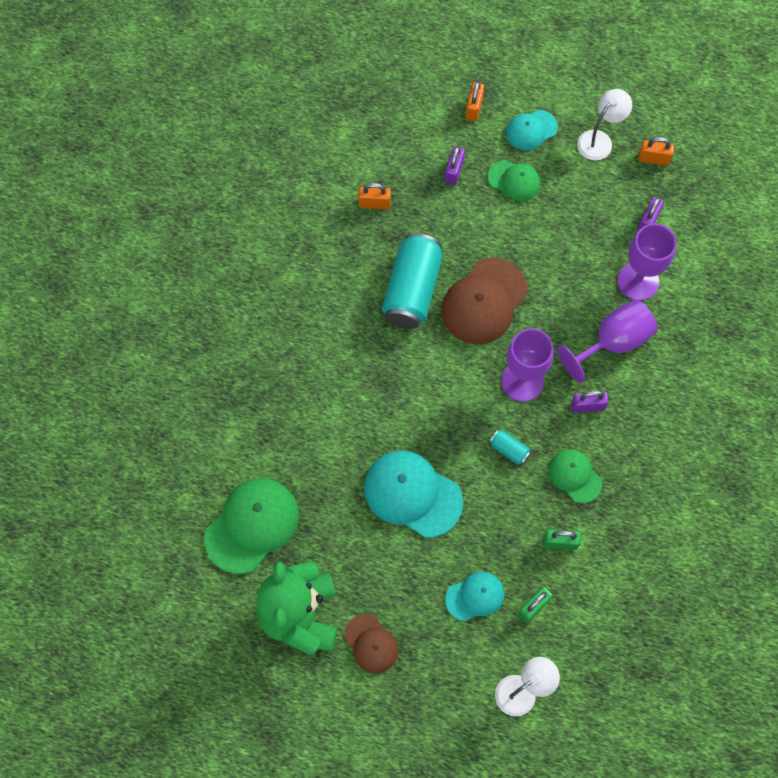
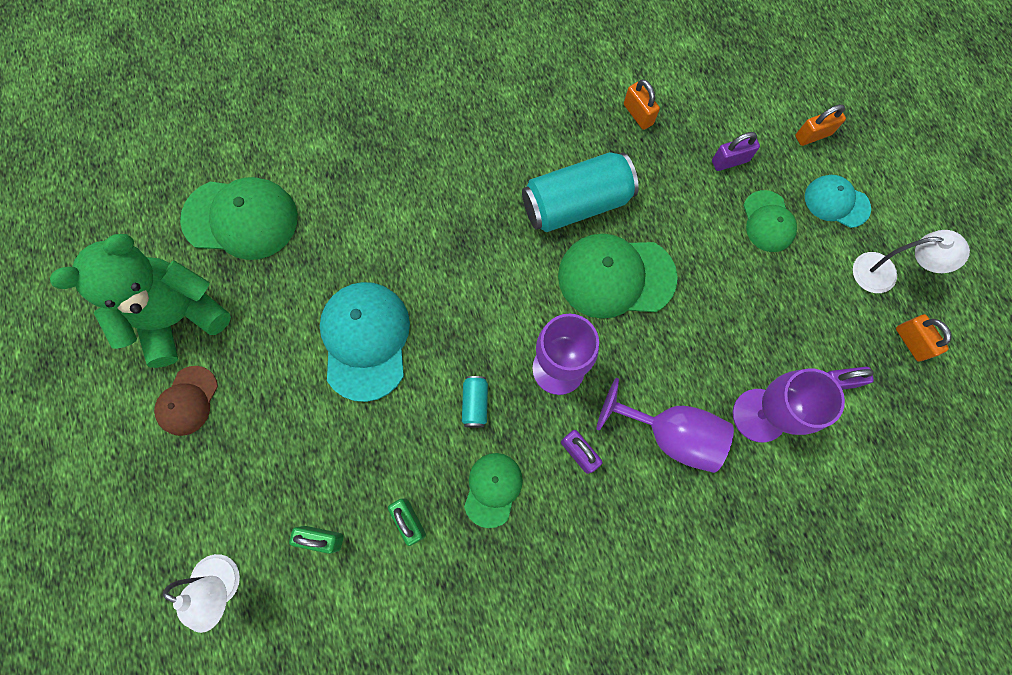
camera: 55 degrees right, 5 degrees up
brown cap [441,258,527,344] -> green cap [558,234,678,319]
turquoise cap [445,572,504,621] -> none

